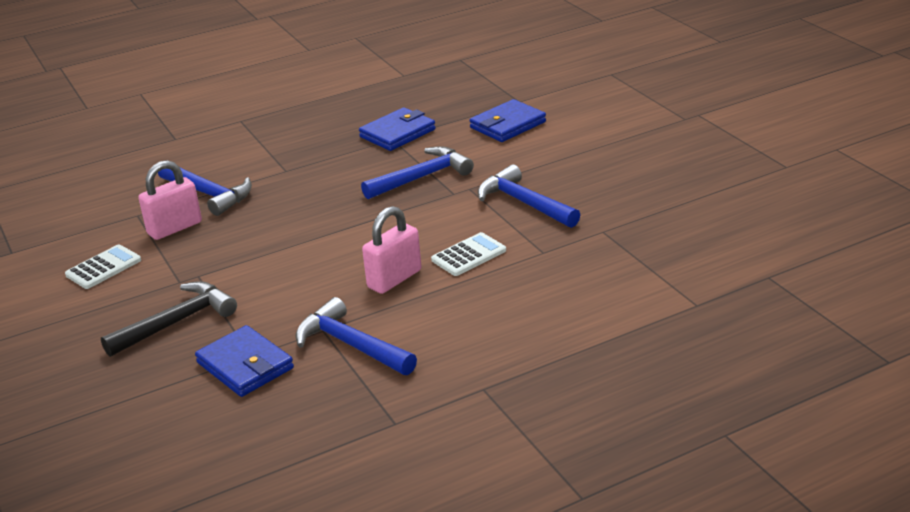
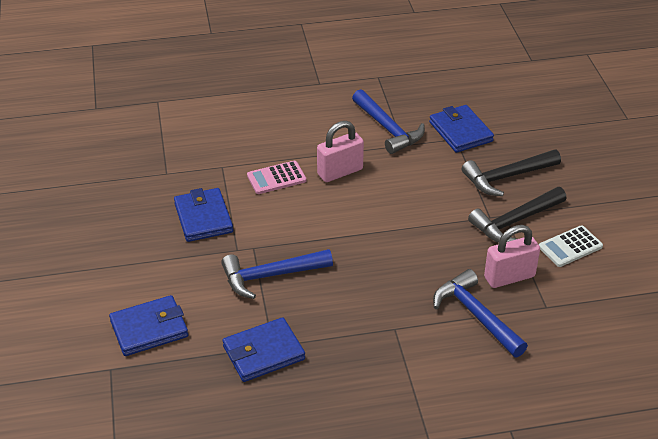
camera: 165 degrees left, 10 degrees up
white calculator [431,232,506,276] -> pink calculator [247,161,306,194]
blue hammer [478,164,580,228] -> blue wallet [174,188,233,242]
none -> black hammer [468,187,567,243]

